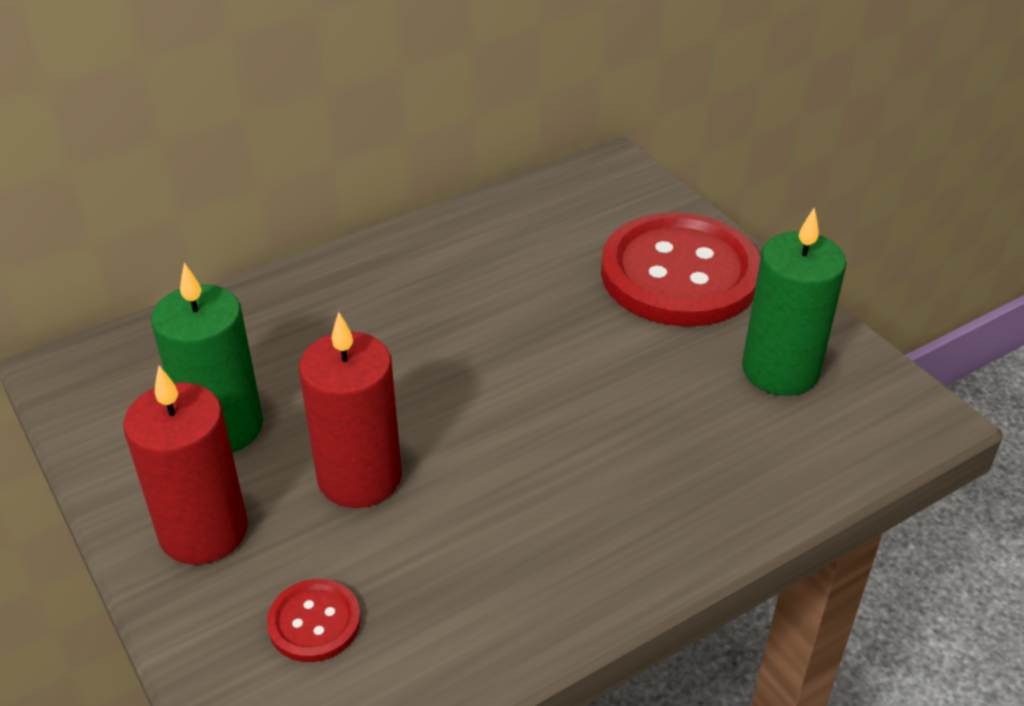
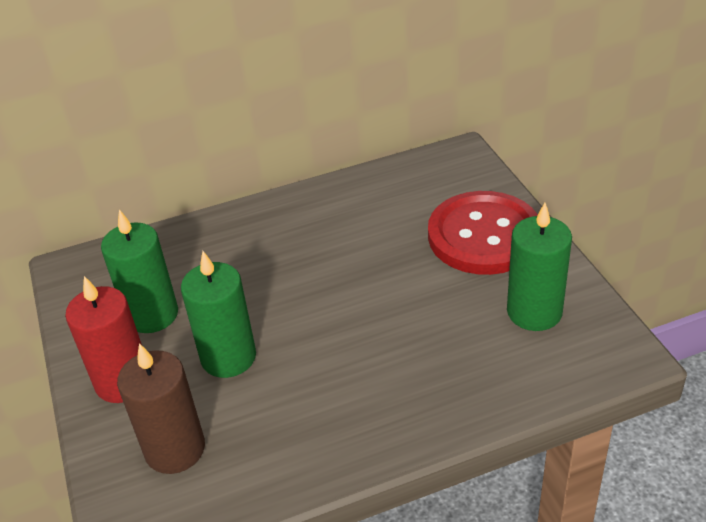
camera: 15 degrees right, 0 degrees up
red button [267,579,361,662] -> brown candle [117,343,205,474]
red candle [299,312,402,508] -> green candle [181,251,256,378]

